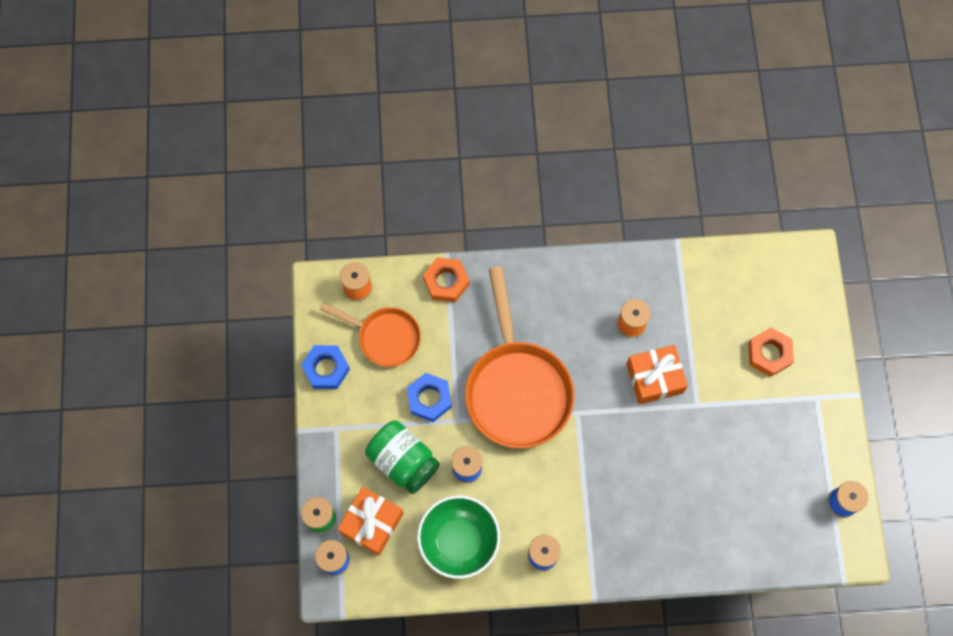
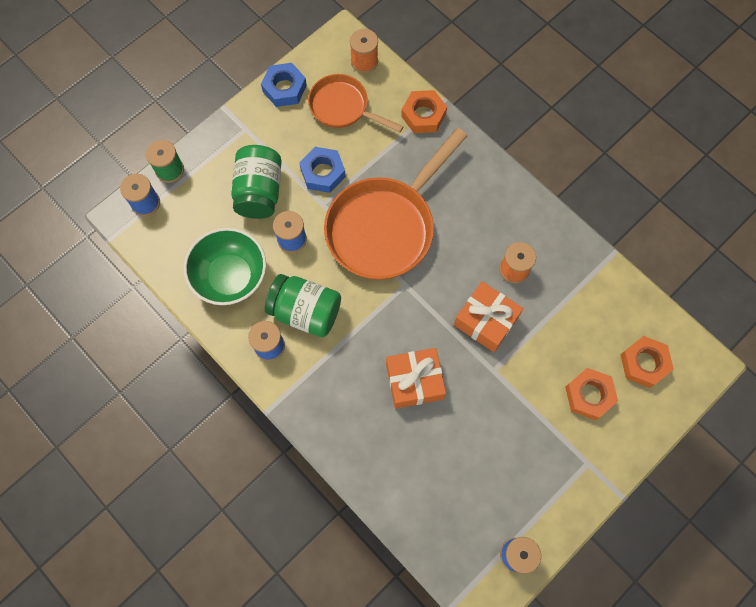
camera: 50 degrees right, 0 degrees up
orange pan [320,303,421,367] -> orange pan turned 135 degrees clockwise [308,74,404,132]
orange gift [338,487,404,556] -> orange gift moved to [386,348,446,409]
none -> green jar [265,274,341,337]
none -> orange nut [620,336,674,388]

